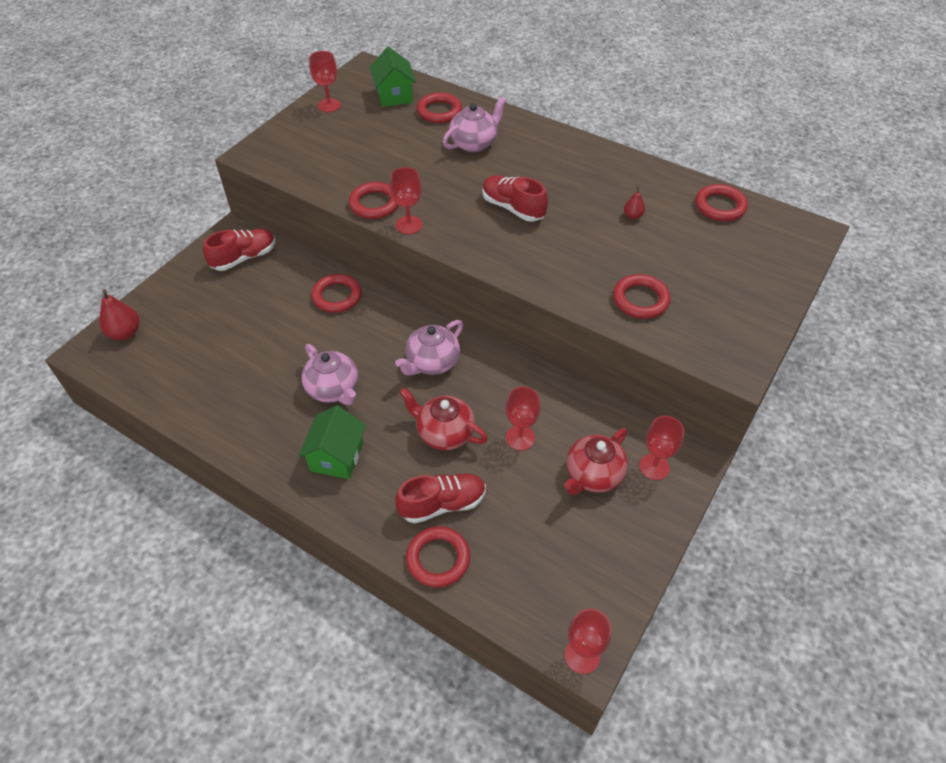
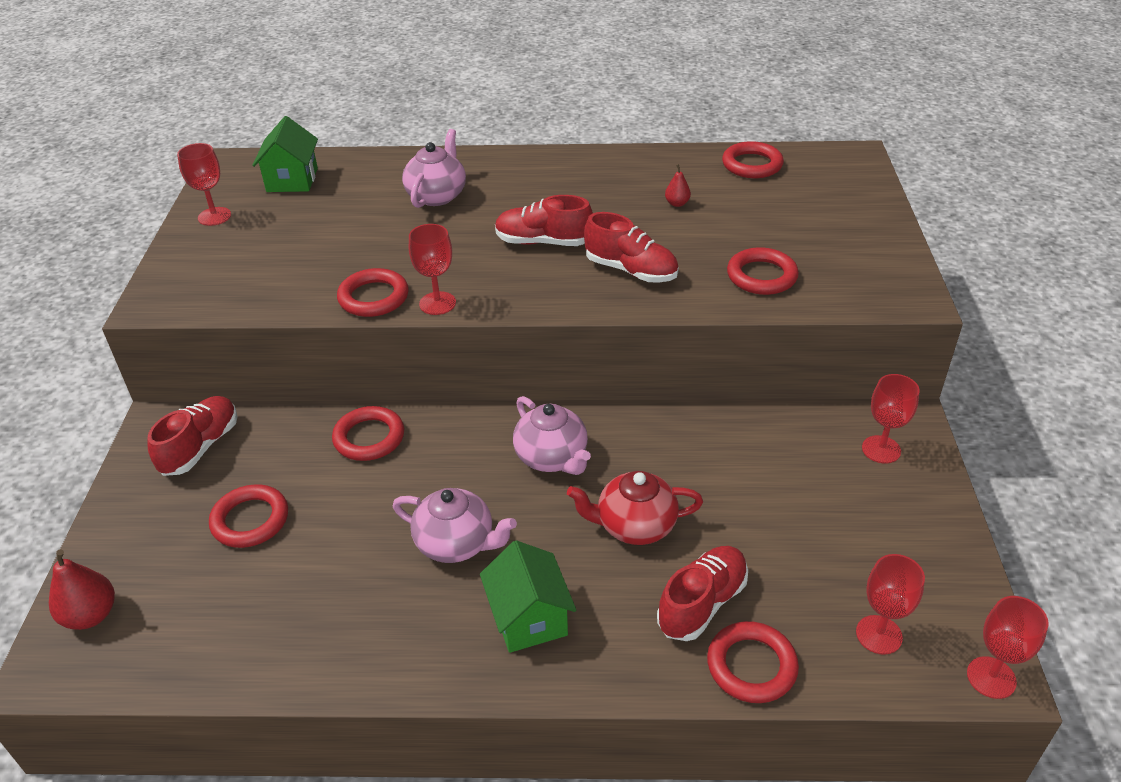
camera: 30 degrees left, 10 degrees down
green house [370,47,416,107] -> green house turned 45 degrees clockwise [252,116,318,192]
pink teapot [395,320,463,375] -> pink teapot turned 45 degrees counterclockwise [513,396,591,475]
red ring [417,92,462,123] -> red ring moved to [209,484,288,548]
red goblet [506,386,541,450] -> red goblet moved to [856,554,925,655]
red teapot [564,428,628,495] -> none
none -> red shoe [584,212,679,283]

